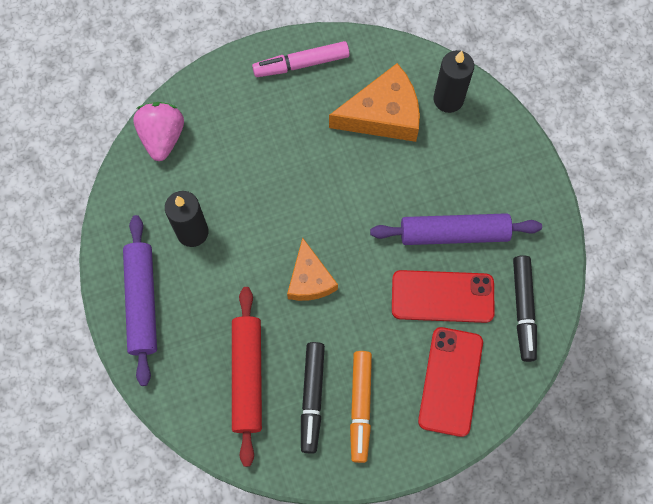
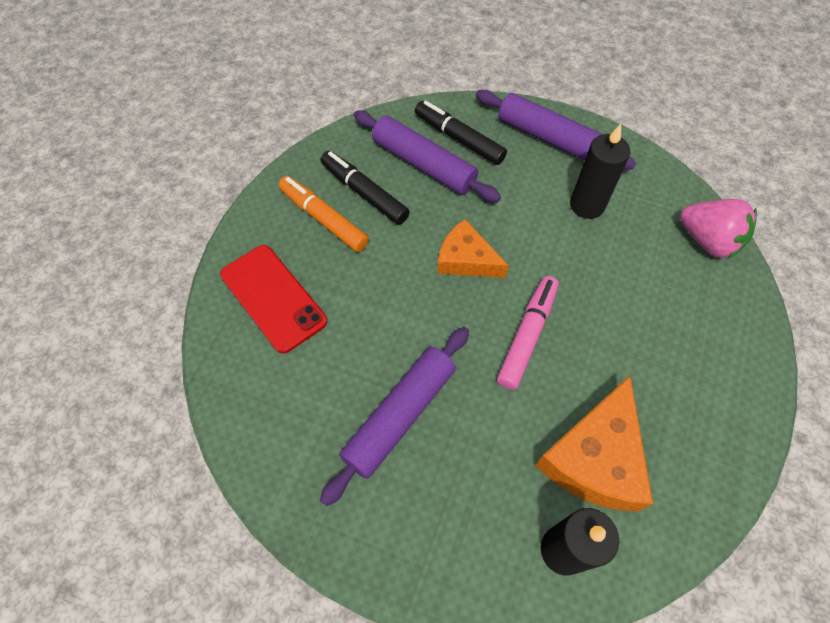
camera: 130 degrees right, 10 degrees down
red rolling pin [232,287,262,467] -> purple rolling pin [354,110,501,202]
pink marker [252,41,350,77] -> pink marker moved to [497,276,559,390]
red phone [392,270,495,323] -> none
black marker [513,255,537,362] -> black marker moved to [415,101,507,165]

